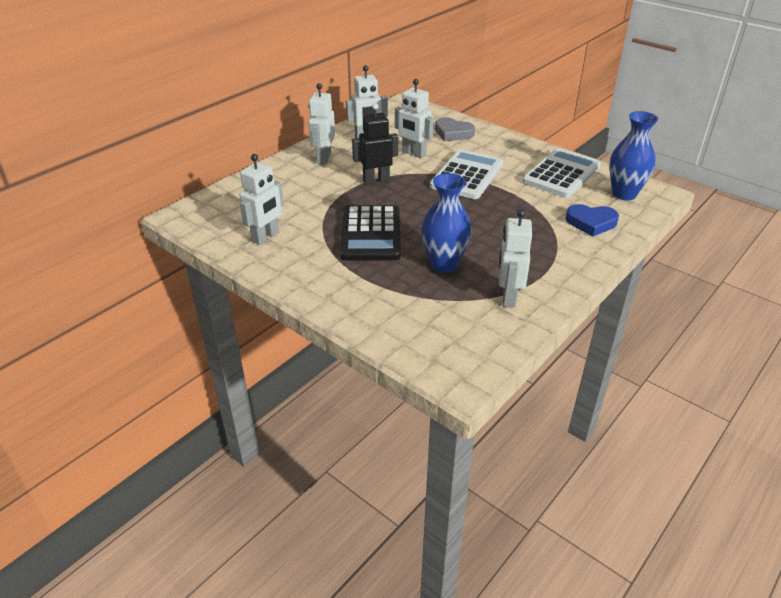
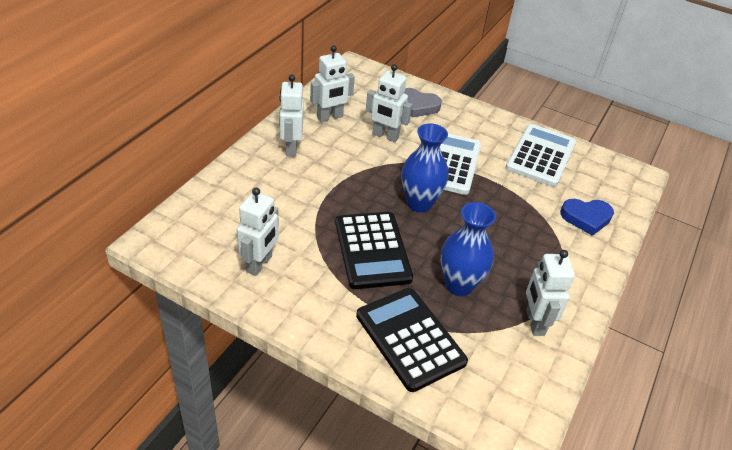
camera: 15 degrees left, 5 degrees up
black robot [352,103,398,185] -> none
blue vase [609,111,658,200] -> blue vase moved to [402,123,449,213]
none -> black calculator [356,288,468,392]

